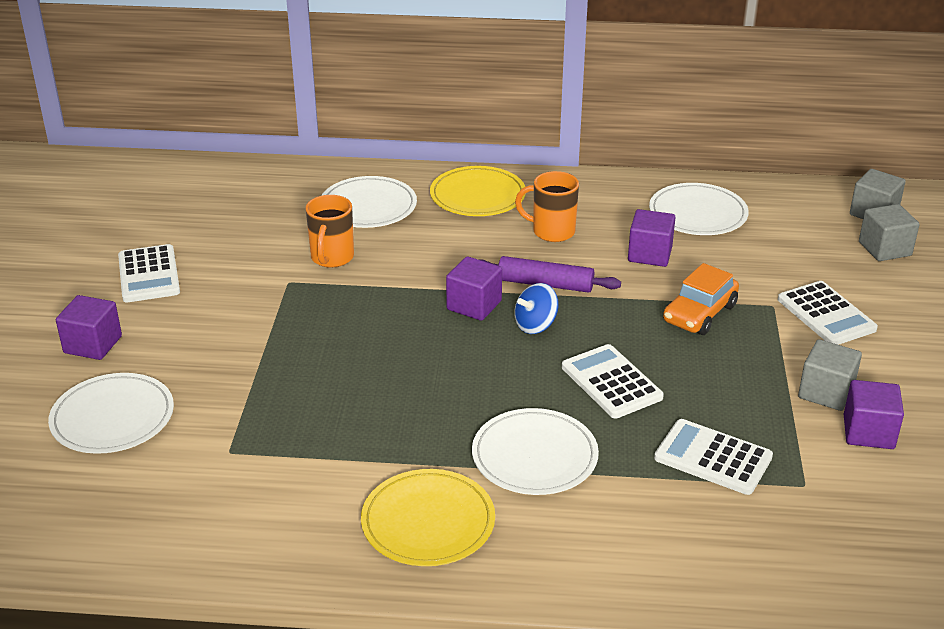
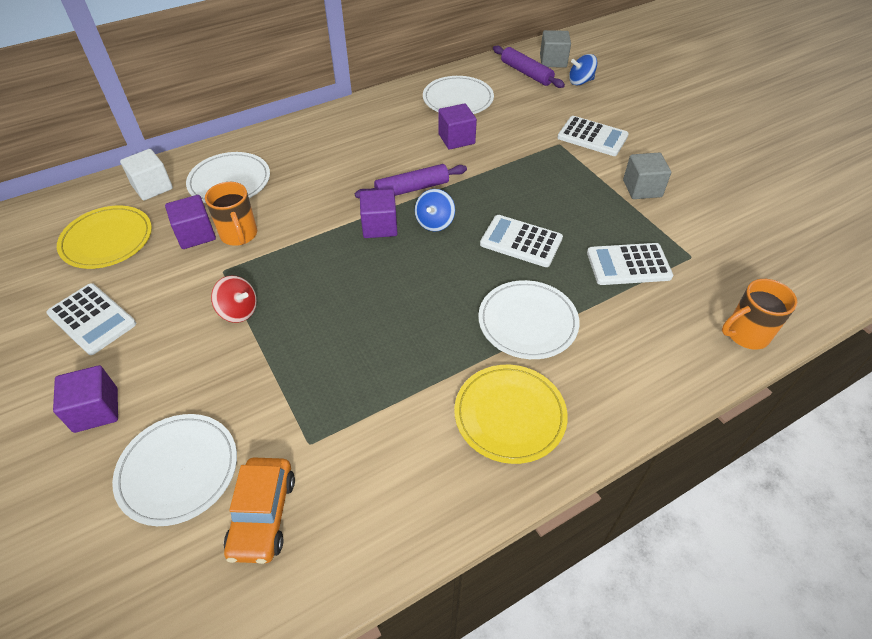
camera: 35 degrees left, 15 degrees up
yellow plate [430,166,526,216] -> yellow plate moved to [57,206,152,269]
orange mug [515,171,579,242] -> orange mug moved to [722,279,797,350]
orange car [663,263,739,335] -> orange car moved to [224,458,295,564]
purple cube [844,380,904,449] -> purple cube moved to [165,195,216,249]
grey cube [859,204,920,261] -> blue spinning top [569,54,597,85]
none -> white cube [120,149,173,201]
none -> red spinning top [211,276,257,323]
none -> purple rolling pin [493,46,565,88]

